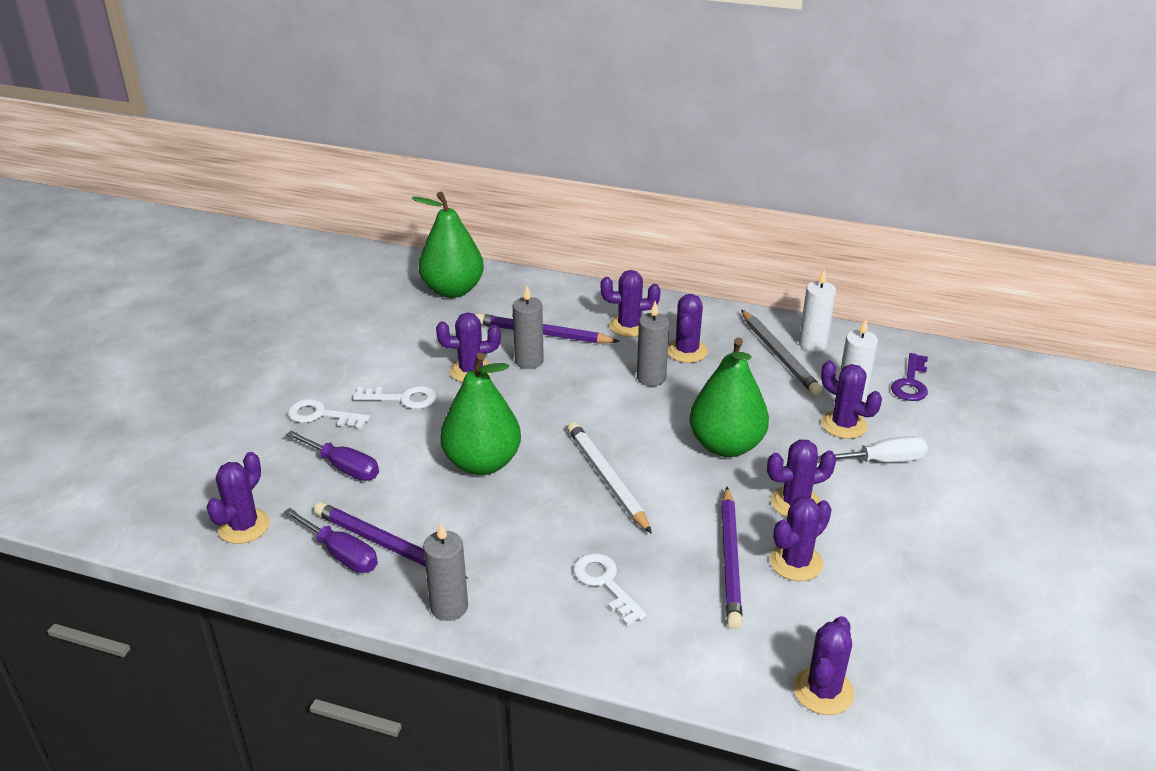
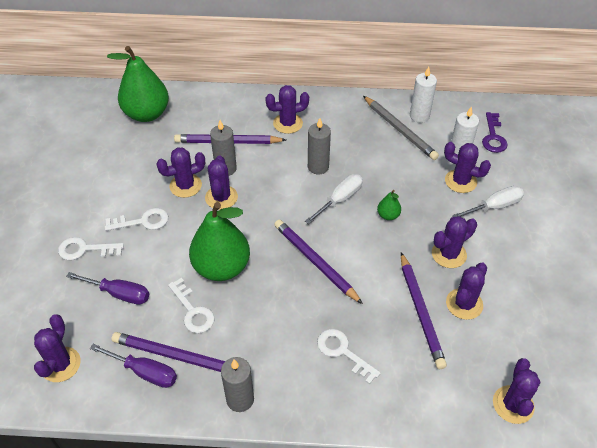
camera: 15 degrees left, 15 degrees up
white pencil [567,422,652,534] -> purple pencil [274,220,363,304]
purple cactus [668,294,708,363] -> purple cactus moved to [205,155,238,210]
green pear [689,337,769,457] -> green pear [377,190,401,220], size x0.43
none -> white key [168,278,215,333]
none -> white screwdriver [305,174,363,224]

